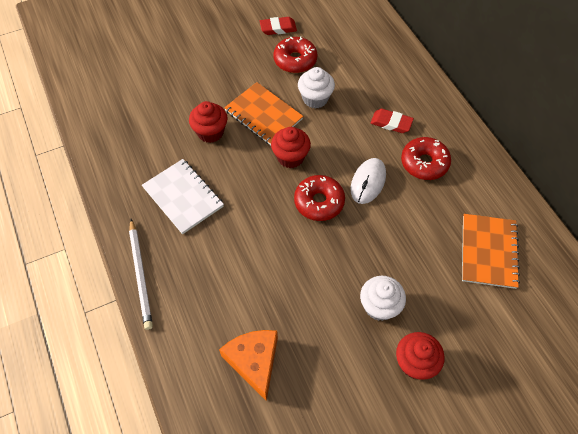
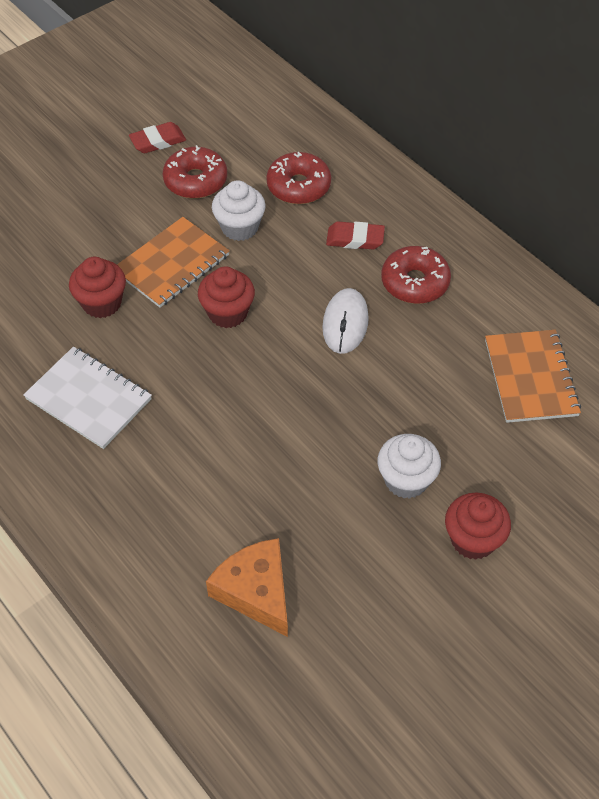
camera: 15 degrees left, 5 degrees down
white pencil [129,219,153,330] -> none
orange notebook [224,82,303,145] -> orange notebook turned 75 degrees counterclockwise [117,217,230,308]
red donut [294,175,345,221] -> red donut moved to [266,152,331,204]

